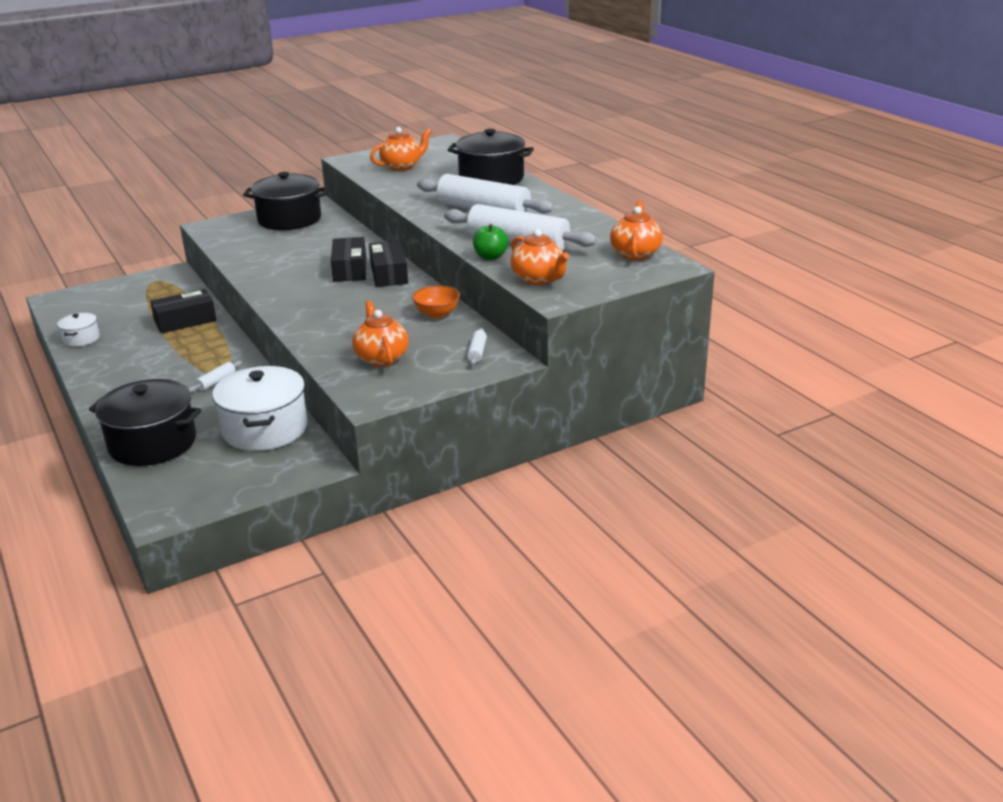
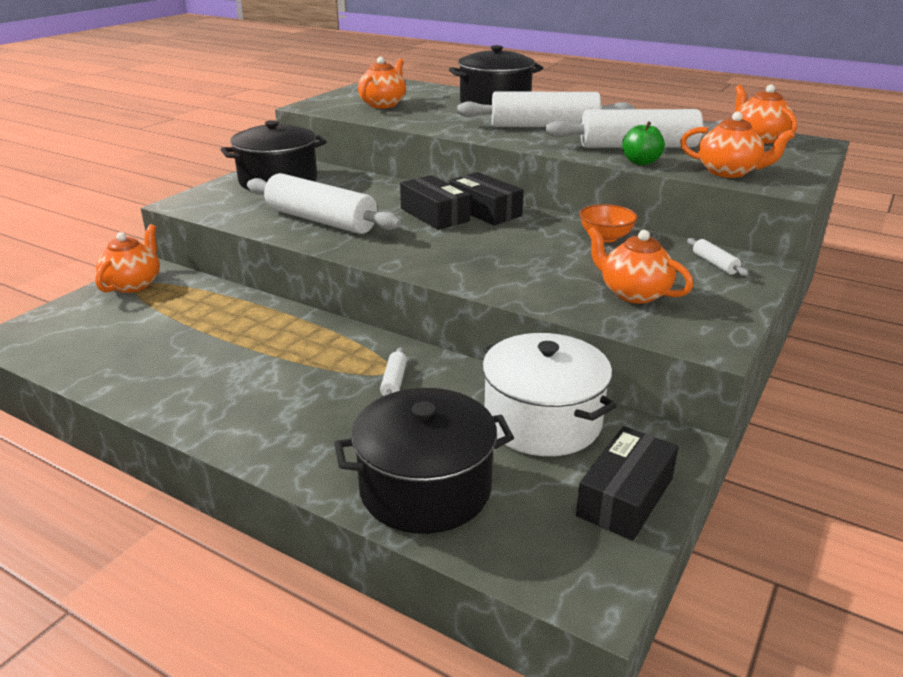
camera: 30 degrees left, 0 degrees up
white pot [57,313,100,347] -> none
black box [150,289,216,333] -> black box moved to [576,426,679,541]
none -> orange teapot [95,224,160,293]
none -> white rolling pin [247,173,401,234]

